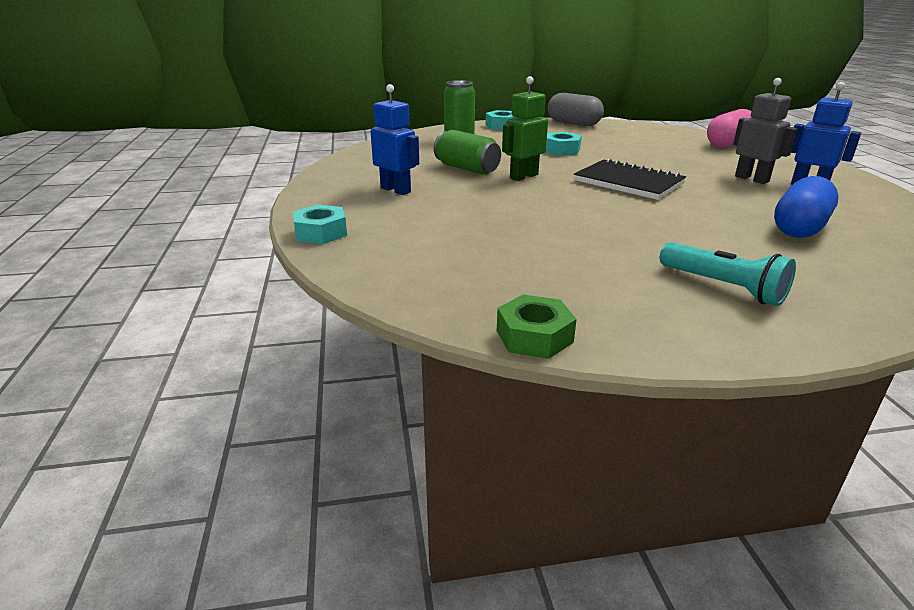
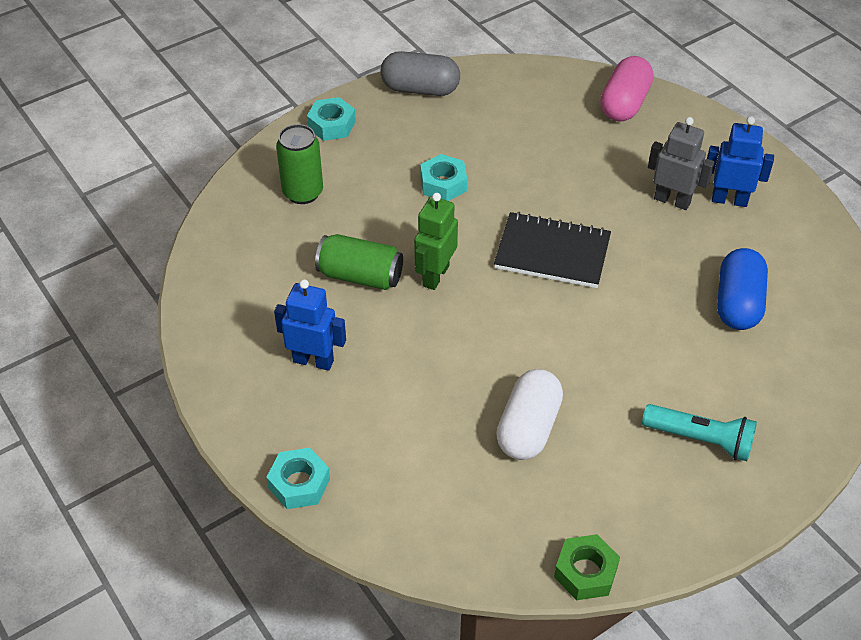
camera: 25 degrees left, 20 degrees up
none -> white capsule [496,369,563,460]

